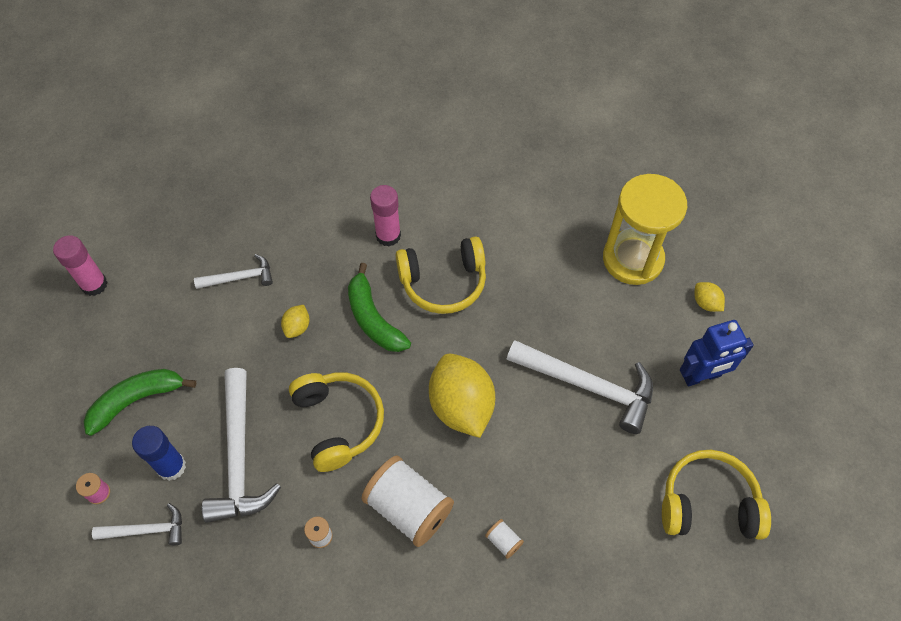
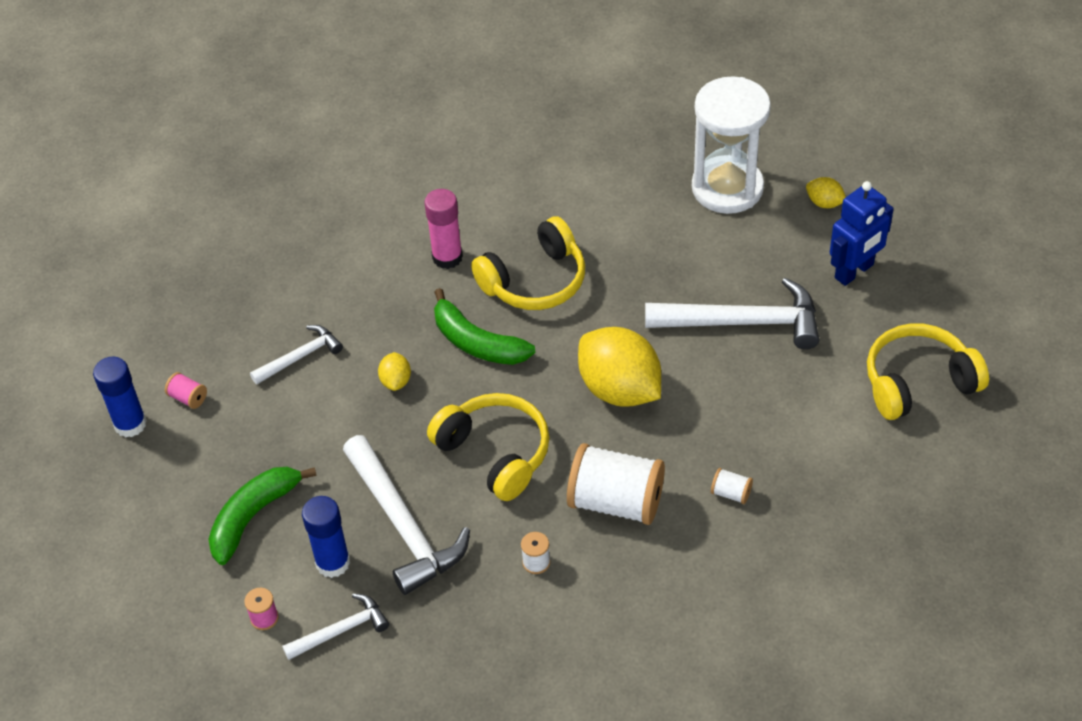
camera: 20 degrees left, 10 degrees down
pink glue stick [53,235,108,296] -> blue glue stick [93,357,147,438]
yellow hourglass [603,174,687,285] -> white hourglass [692,77,771,214]
none -> pink spool [165,372,207,409]

